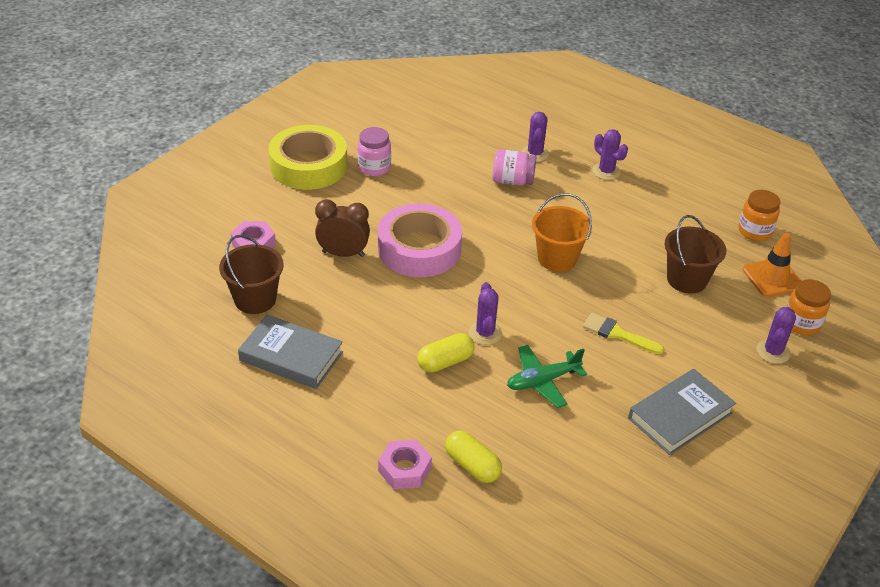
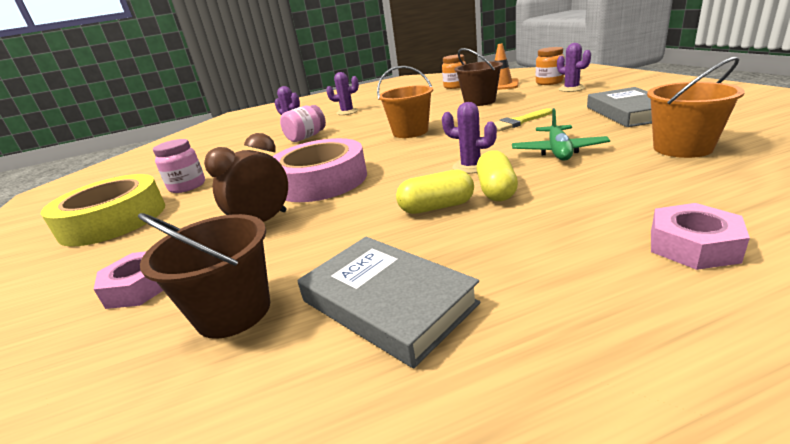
camera: 50 degrees left, 15 degrees down
grey book [238,315,343,389] -> grey book turned 75 degrees clockwise [298,237,481,368]
yellow capsule [445,430,502,483] -> yellow capsule moved to [396,170,474,214]
none -> orange bucket [647,56,745,158]

